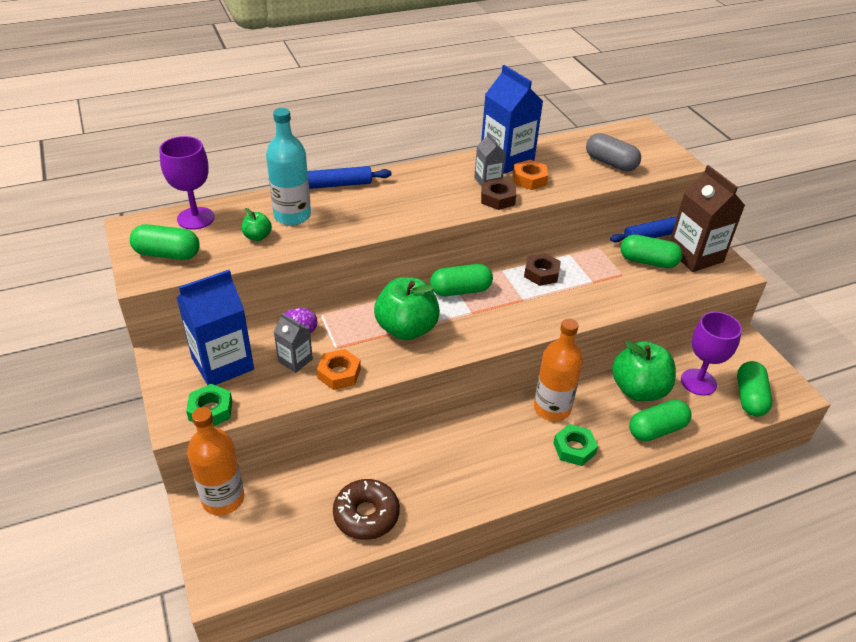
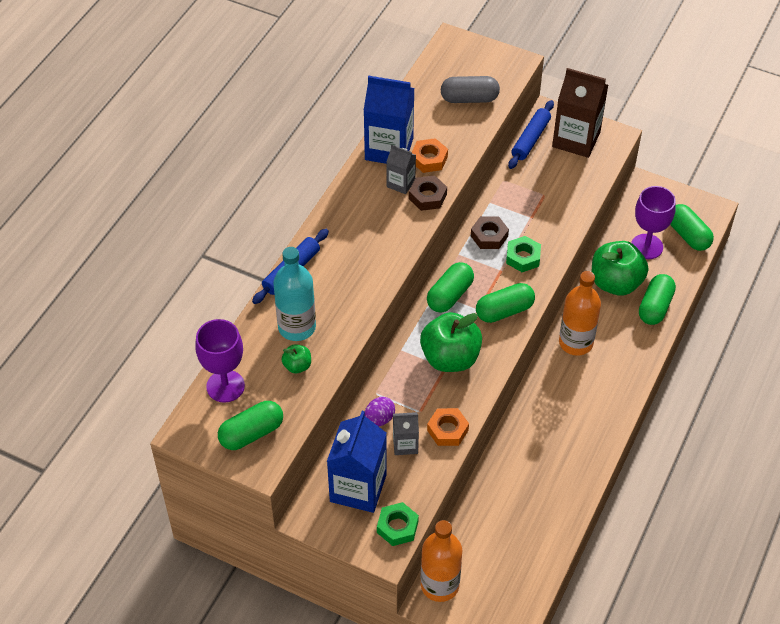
camera: 40 degrees left, 10 degrees up
brown donut [333,479,400,540] -> none
green nut [553,424,598,466] -> green nut moved to [506,236,541,272]
green capsule [621,234,683,268] -> green capsule moved to [476,283,535,323]

